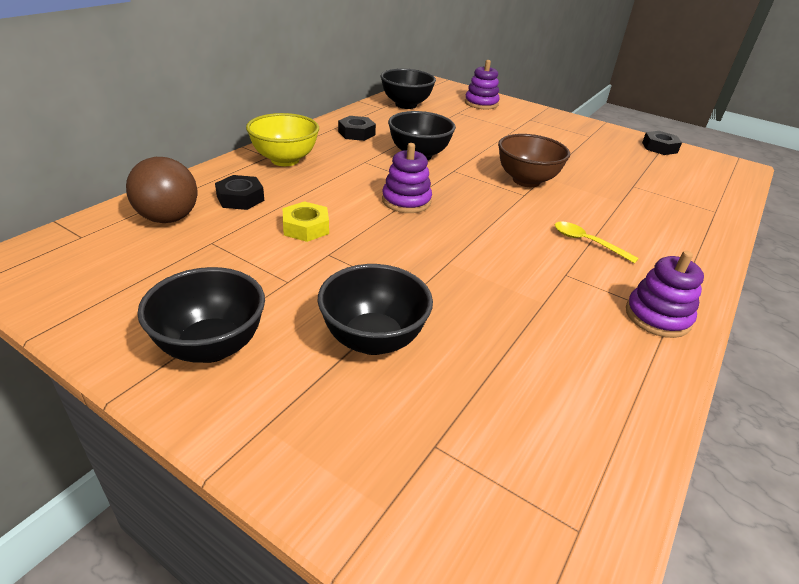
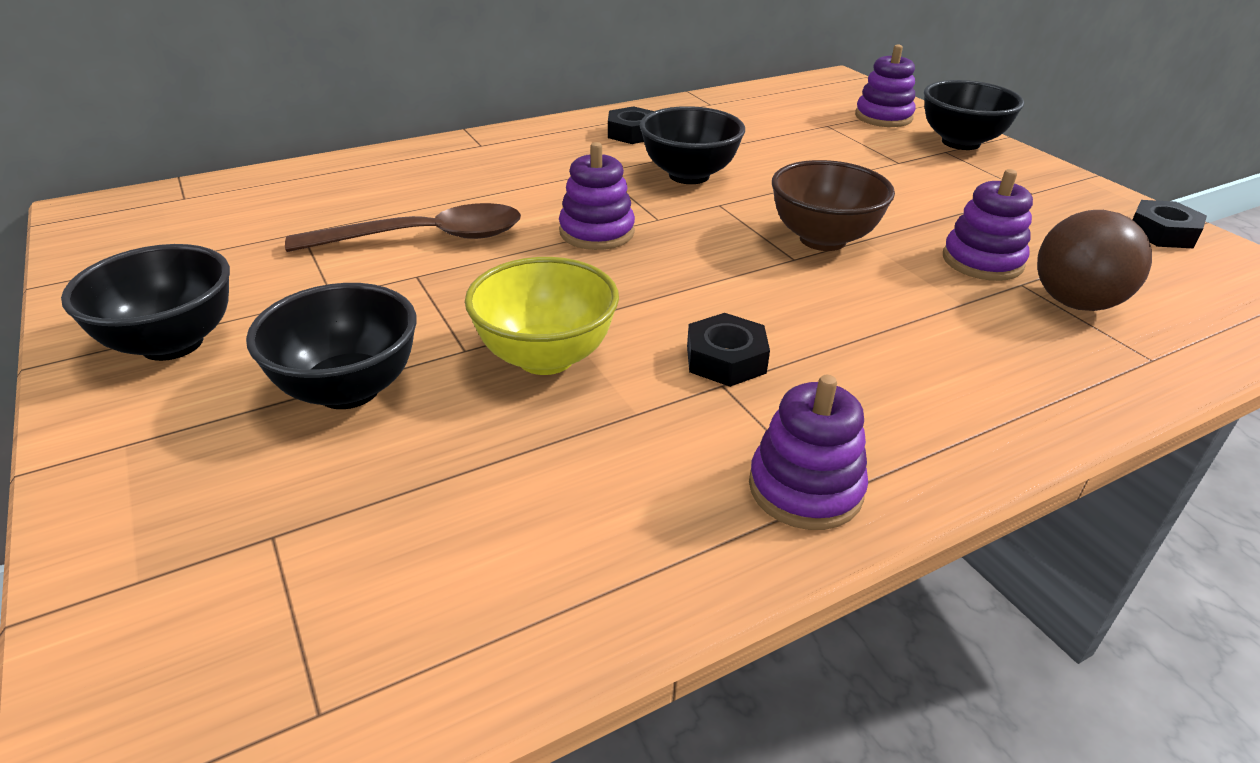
camera: 30 degrees right, 0 degrees up
brown ball [126,157,197,223] -> brown ball moved to [1037,210,1152,311]
black nut [215,175,264,210] -> black nut moved to [687,313,770,387]
yellow bowl [246,113,319,166] -> yellow bowl moved to [465,257,619,375]
yellow nut [283,201,329,242] -> brown spoon [285,203,521,252]
black bowl [381,68,436,109] -> black bowl moved to [924,80,1024,150]
yellow spoon [555,221,639,263] -> none
none -> purple stacking toy [943,169,1033,281]

